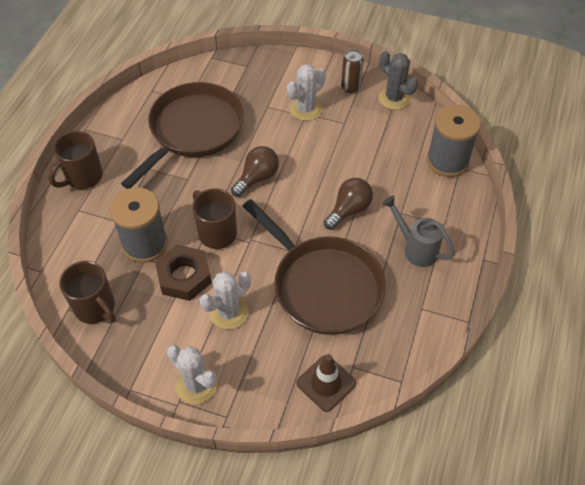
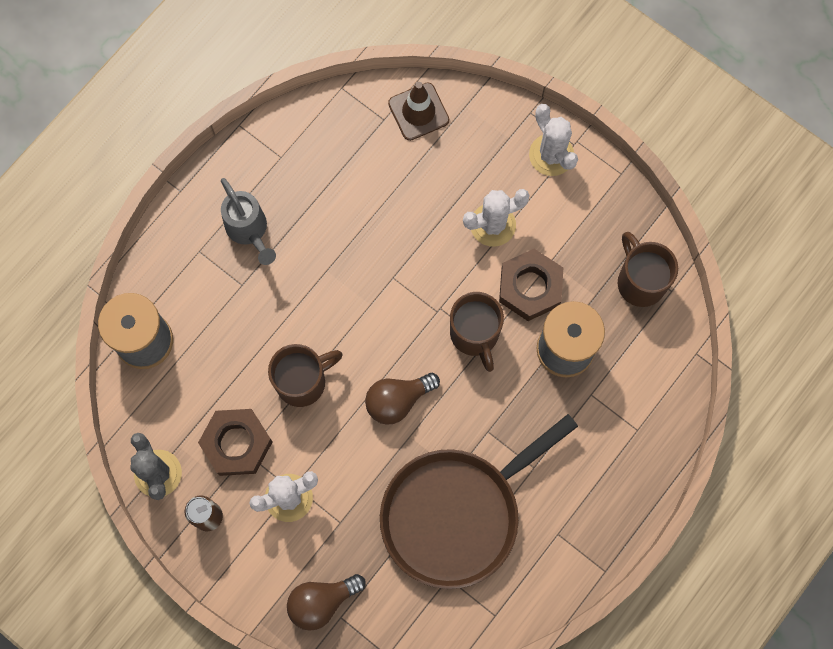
camera: 160 degrees left, 20 degrees up
brown mug [49,131,103,189] -> brown mug moved to [268,344,343,407]
brown pan [243,199,386,335] -> none
brown light bulb [324,178,373,230] -> brown light bulb moved to [287,574,366,631]
none -> brown nut [198,409,272,476]

